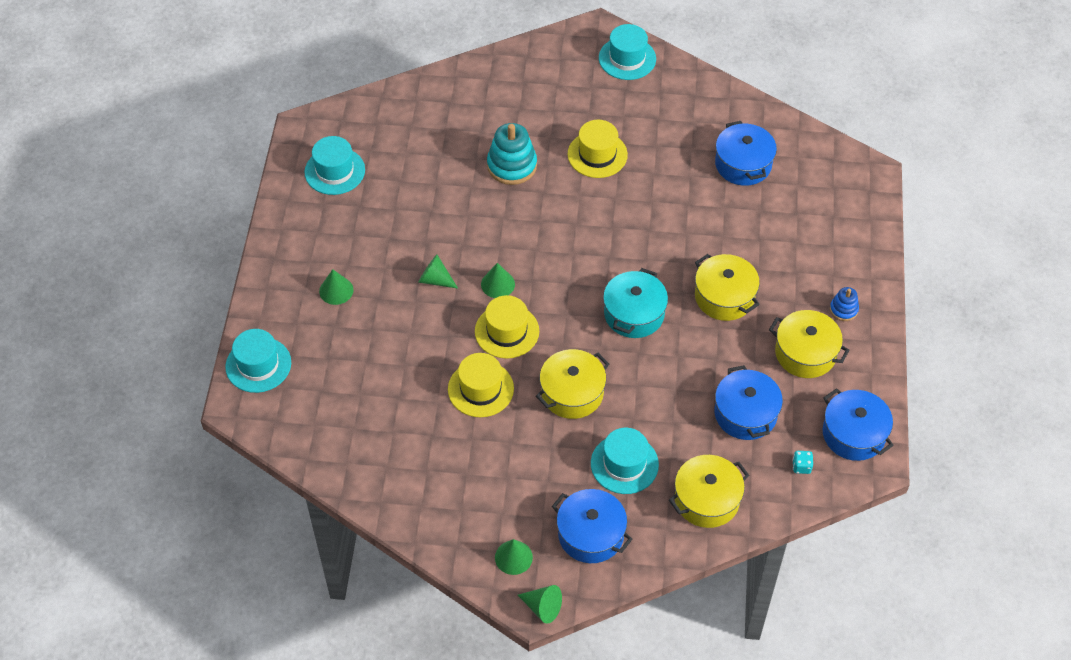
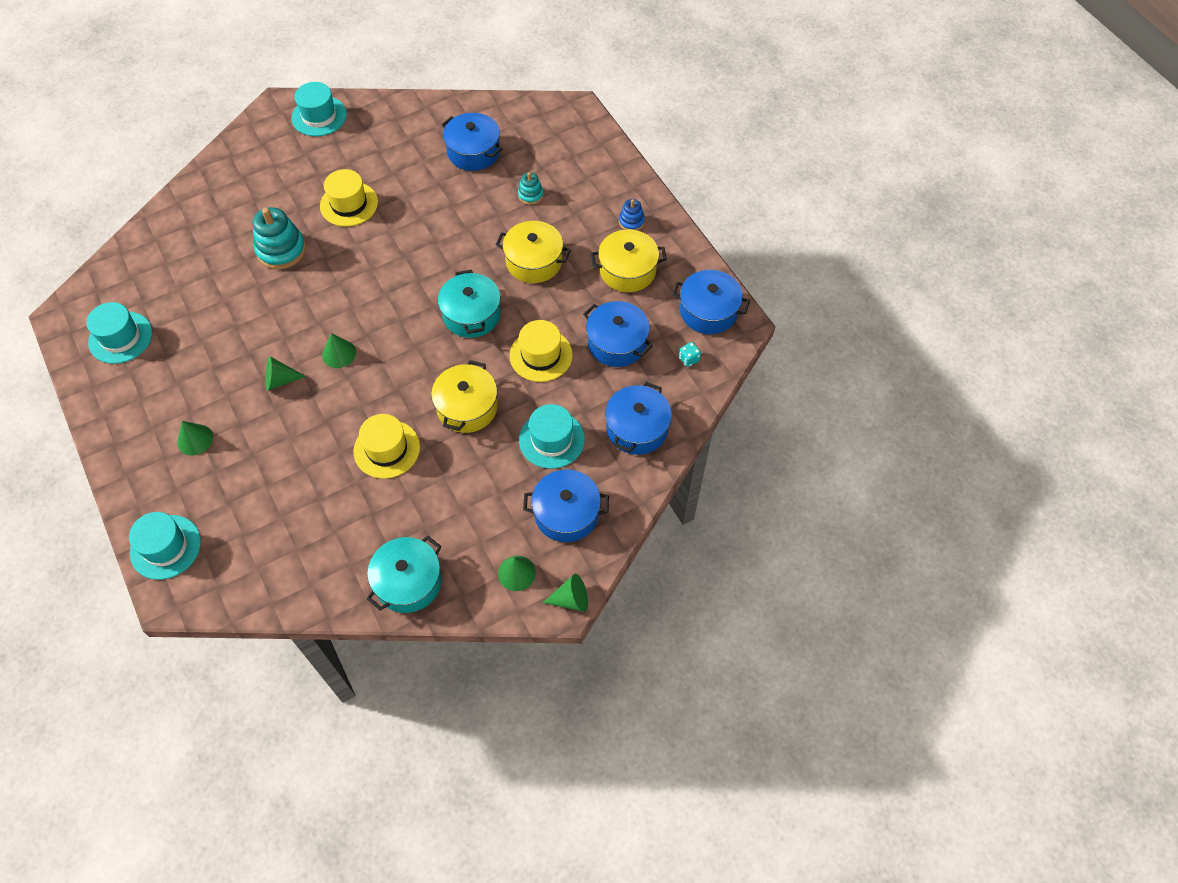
camera: 35 degrees left, 5 degrees up
yellow hat [475,295,539,359] -> yellow hat moved to [510,320,573,382]
yellow pot [669,455,749,528] -> blue pot [605,382,672,455]
none -> turquoise pot [367,536,442,613]
none -> turquoise stacking toy [518,172,543,205]

